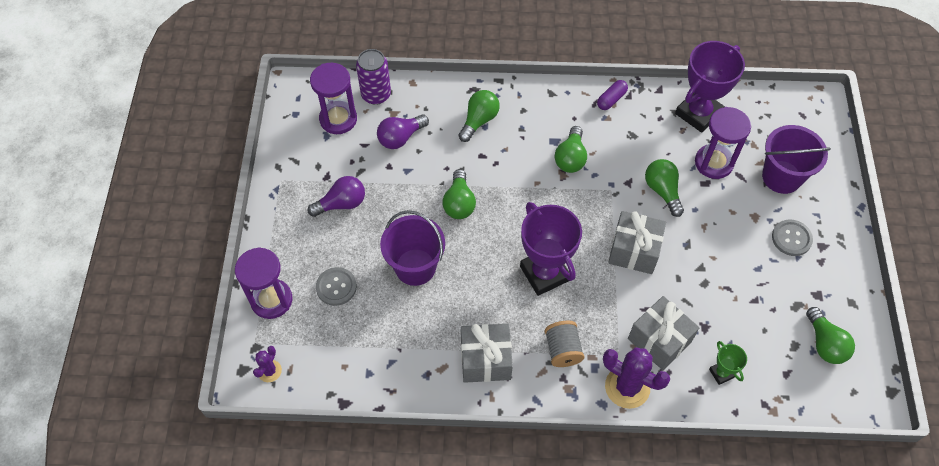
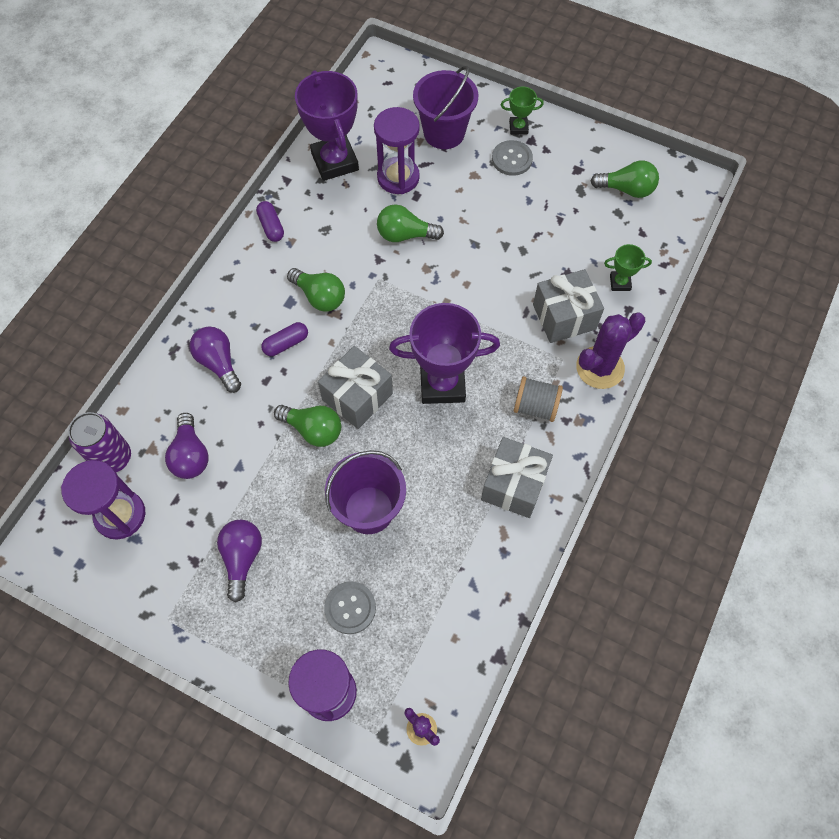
camera: 65 degrees left, 5 degrees up
green light bulb [459,90,500,142] -> purple light bulb [189,327,241,393]
grey gift [608,211,666,274] -> grey gift moved to [318,346,393,429]
none -> purple capsule [261,322,308,356]
none -> green trophy [501,86,544,135]

